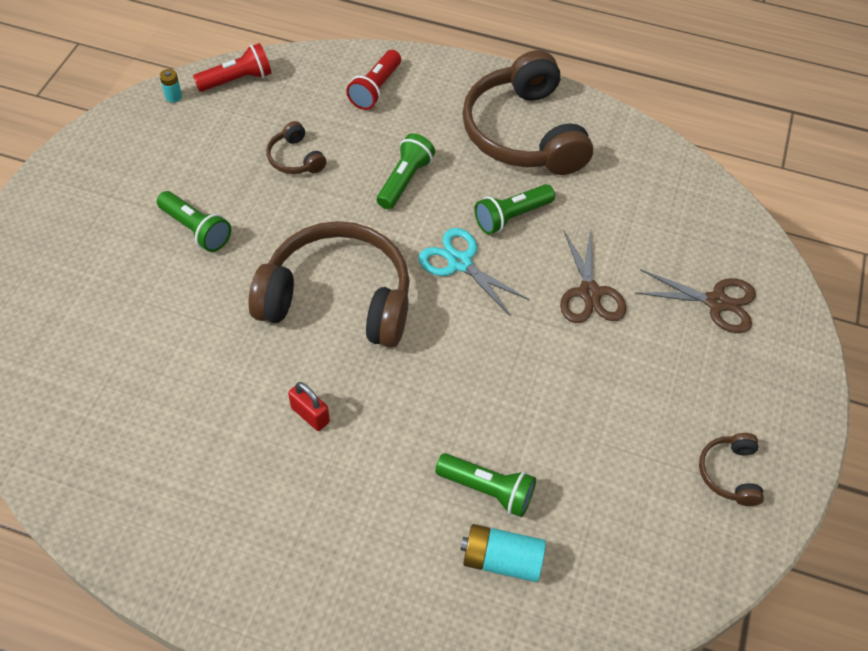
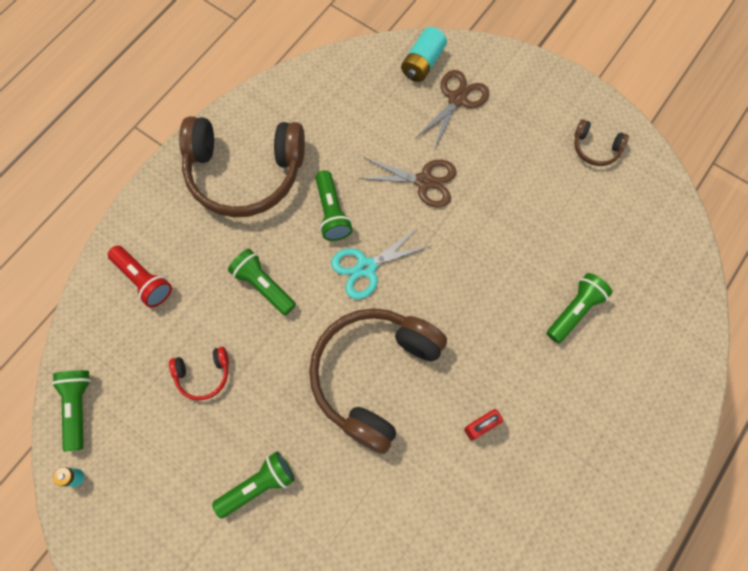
camera: 70 degrees left, 15 degrees up
red flashlight [193,43,272,92] -> green flashlight [52,370,91,452]
brown headphones [266,121,326,174] -> red headphones [169,347,229,400]
turquoise battery [460,524,546,582] -> turquoise battery moved to [401,27,447,82]

